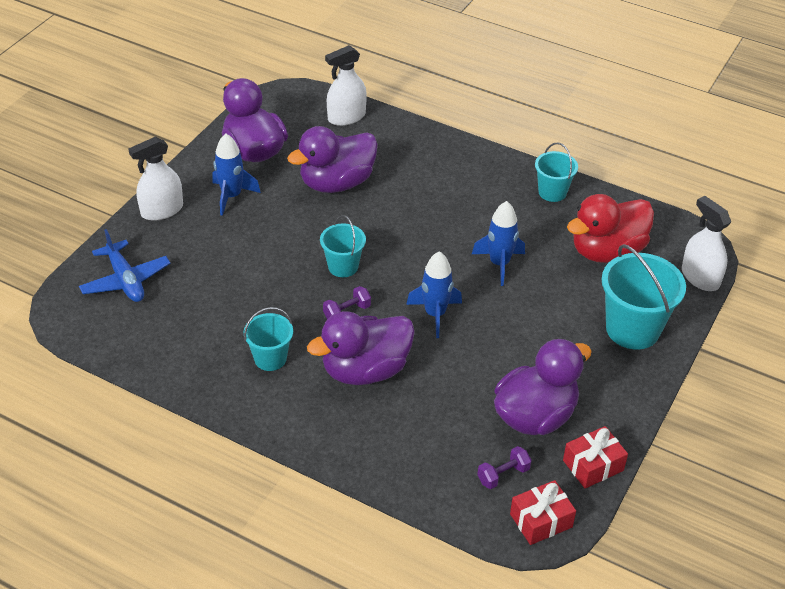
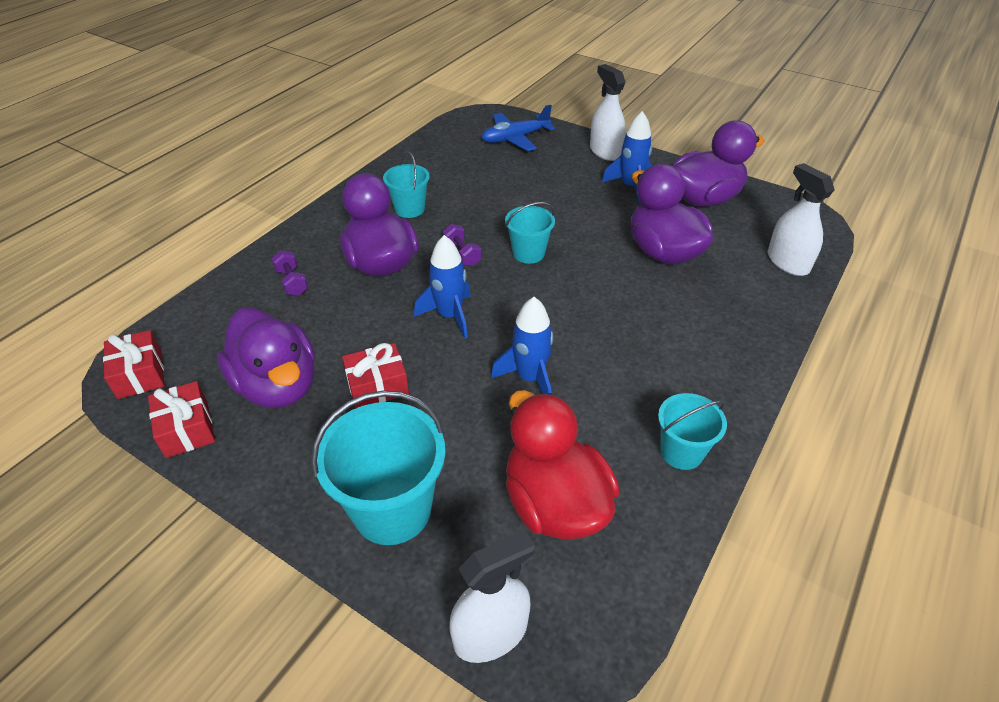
camera: 95 degrees right, 0 degrees up
purple dumbbell [477,446,532,489] -> purple dumbbell moved to [272,250,308,296]
none -> red gift [342,343,409,408]

